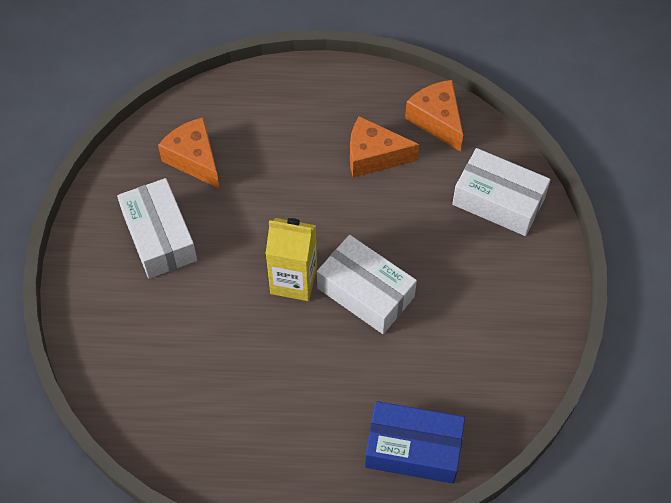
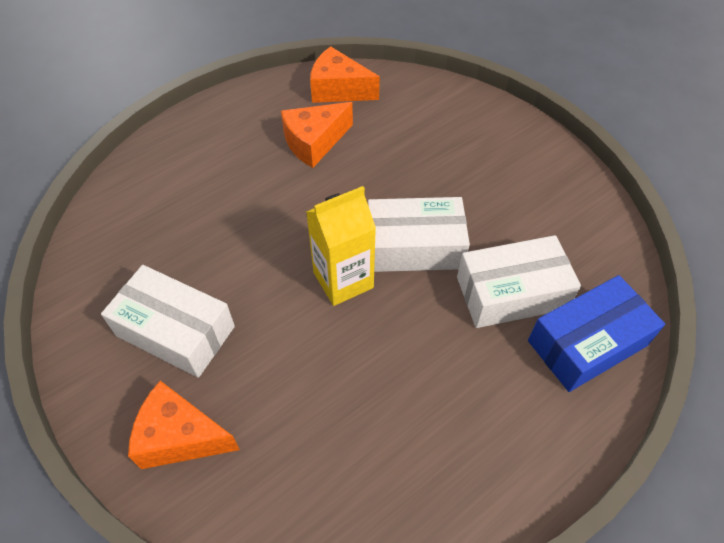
camera: 40 degrees left, 5 degrees down
orange cheese [158,117,220,189] -> orange cheese moved to [128,381,240,469]
white box [452,148,551,236] -> white box moved to [457,235,581,328]

